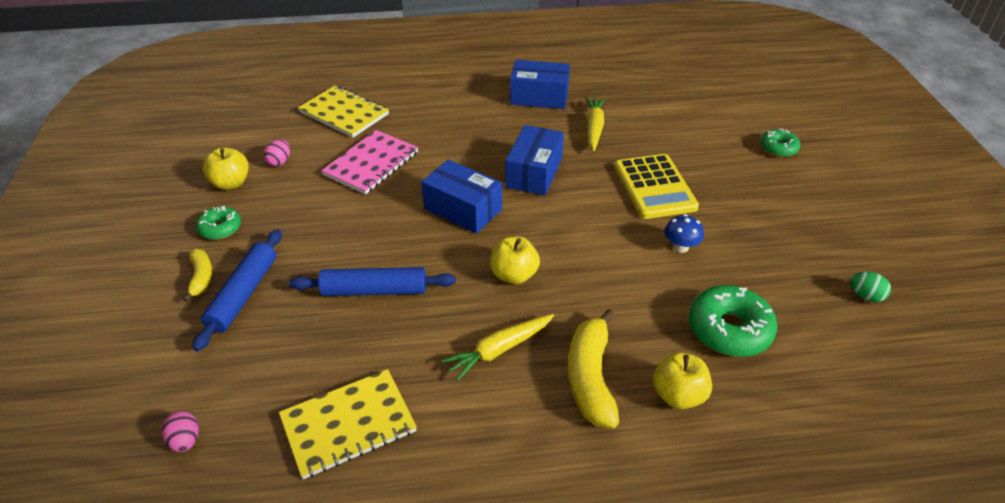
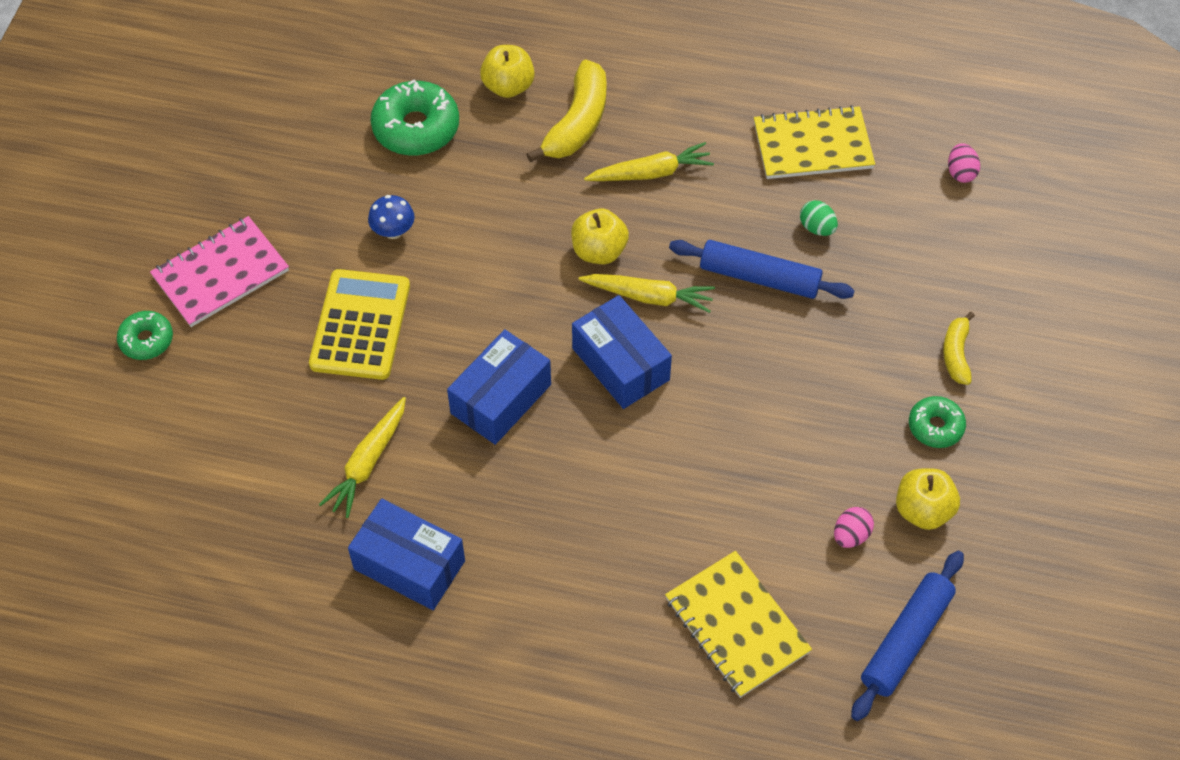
camera: 160 degrees left, 15 degrees up
blue rolling pin [192,229,282,351] -> blue rolling pin moved to [851,551,964,721]
pink notebook [321,130,419,194] -> pink notebook moved to [150,216,289,327]
green egg [850,272,891,302] -> green egg moved to [800,200,838,236]
none -> yellow carrot [579,274,715,313]

